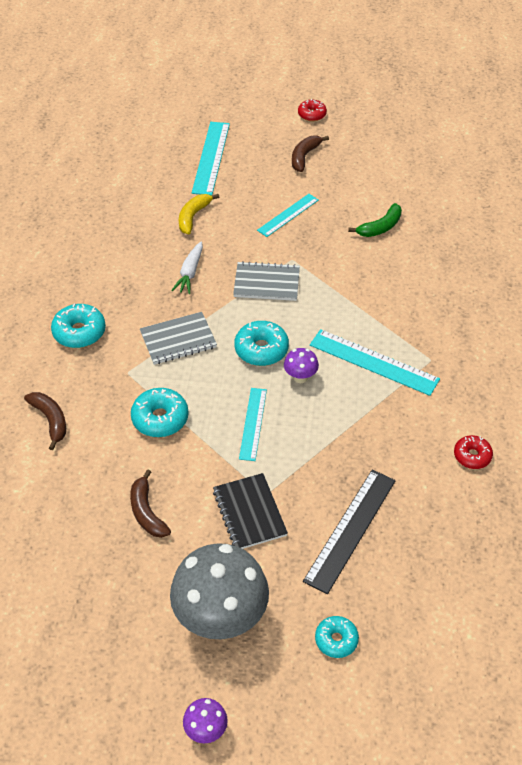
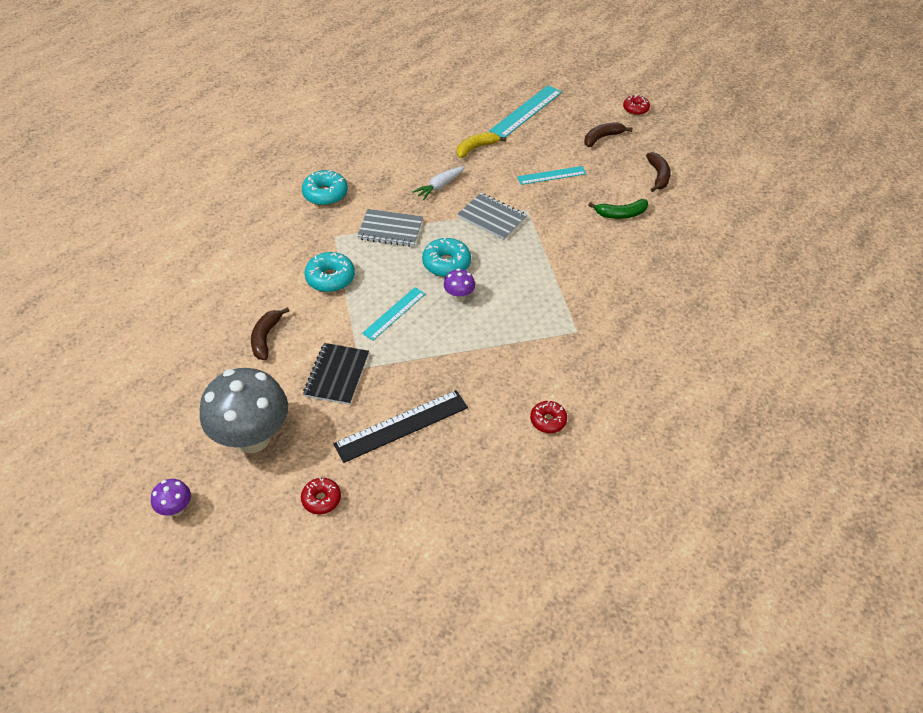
camera: 30 degrees right, 0 degrees up
brown banana [24,392,66,450] -> brown banana moved to [646,152,671,192]
turquoise ruler [310,329,440,396] -> none
turquoise donut [315,616,359,658] -> red donut [301,478,341,514]

